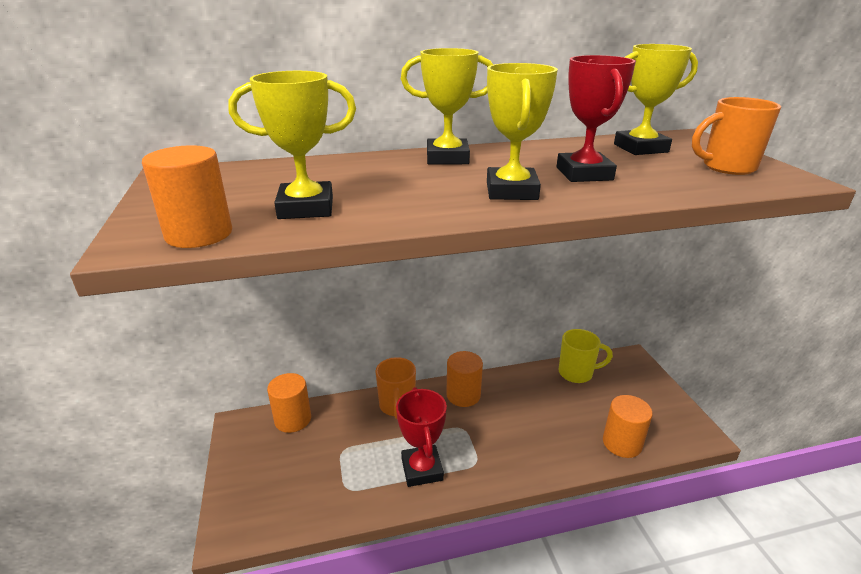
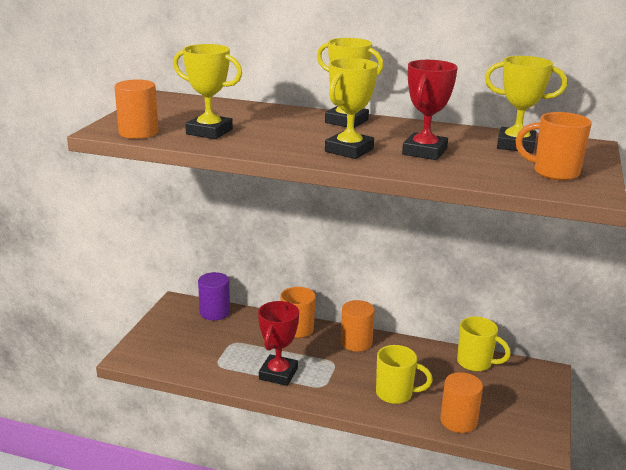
camera: 30 degrees right, 5 degrees down
orange cylinder [267,373,311,433] -> purple cylinder [198,272,230,320]
none -> yellow mug [376,345,433,404]

